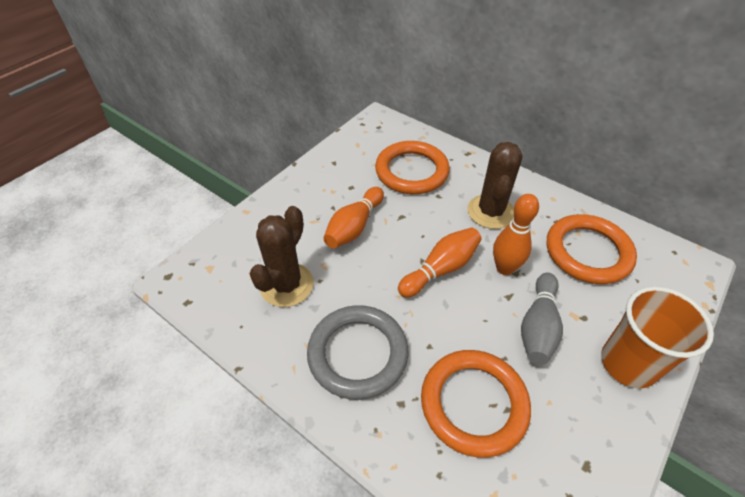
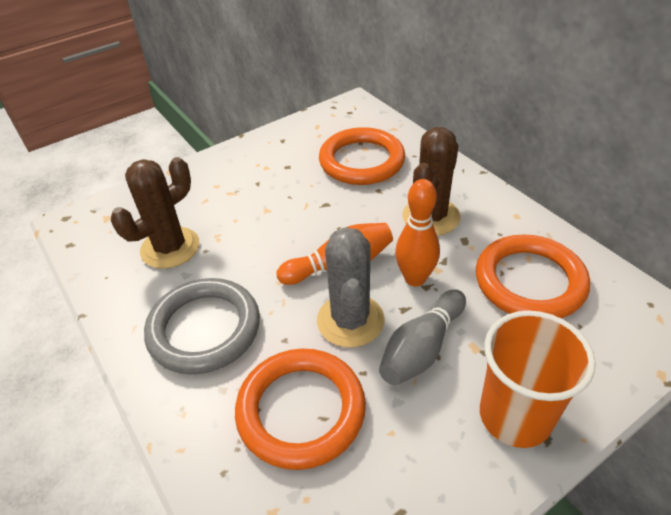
camera: 20 degrees right, 5 degrees down
orange bowling pin [323,187,384,248] -> none
none -> grey cactus [317,227,385,347]

